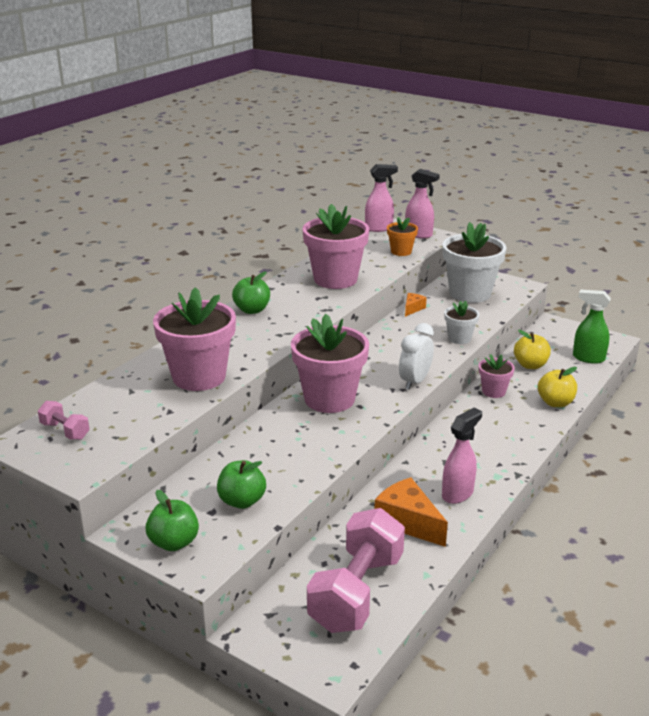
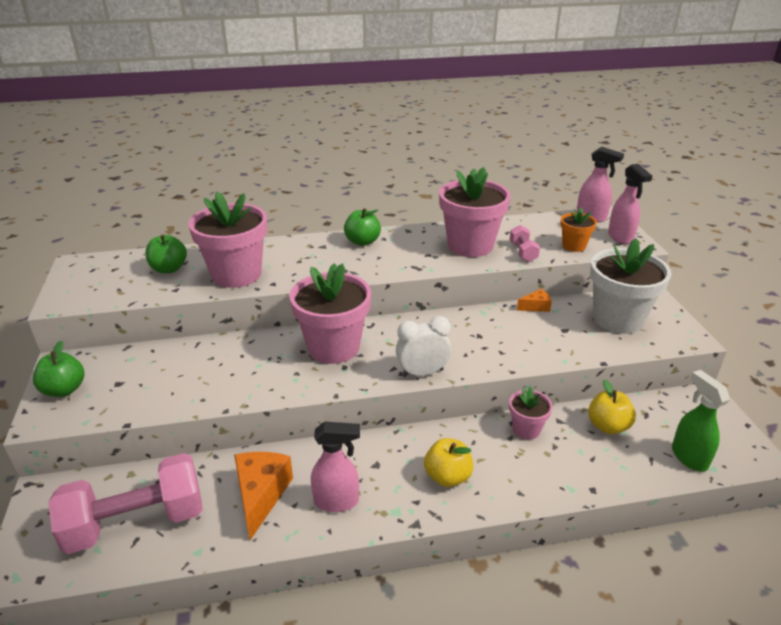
camera: 45 degrees right, 5 degrees up
pink dumbbell [38,401,90,440] -> pink dumbbell moved to [510,225,540,262]
green apple [217,460,266,509] -> green apple moved to [145,234,187,273]
white flower pot [444,301,479,344] -> none
yellow apple [538,367,577,407] -> yellow apple moved to [424,438,473,487]

